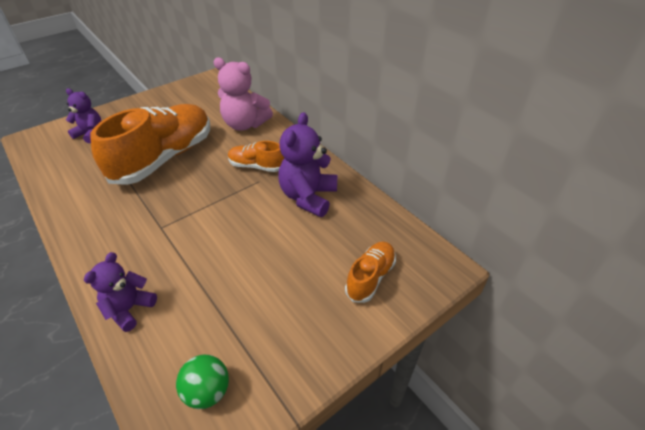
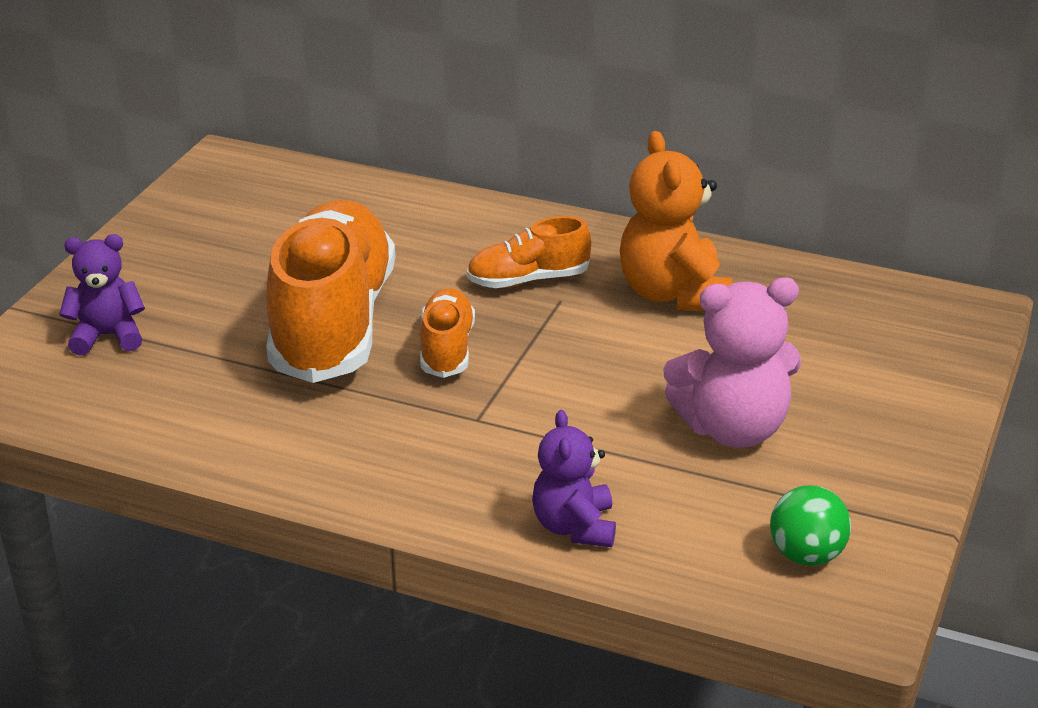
camera: 30 degrees left, 10 degrees down
pink teddy bear [213,57,273,131] -> pink teddy bear moved to [663,277,801,448]
purple teddy bear [278,112,337,217] -> orange teddy bear [620,131,732,311]
orange shoe [345,242,396,303] -> orange shoe moved to [420,288,475,378]

